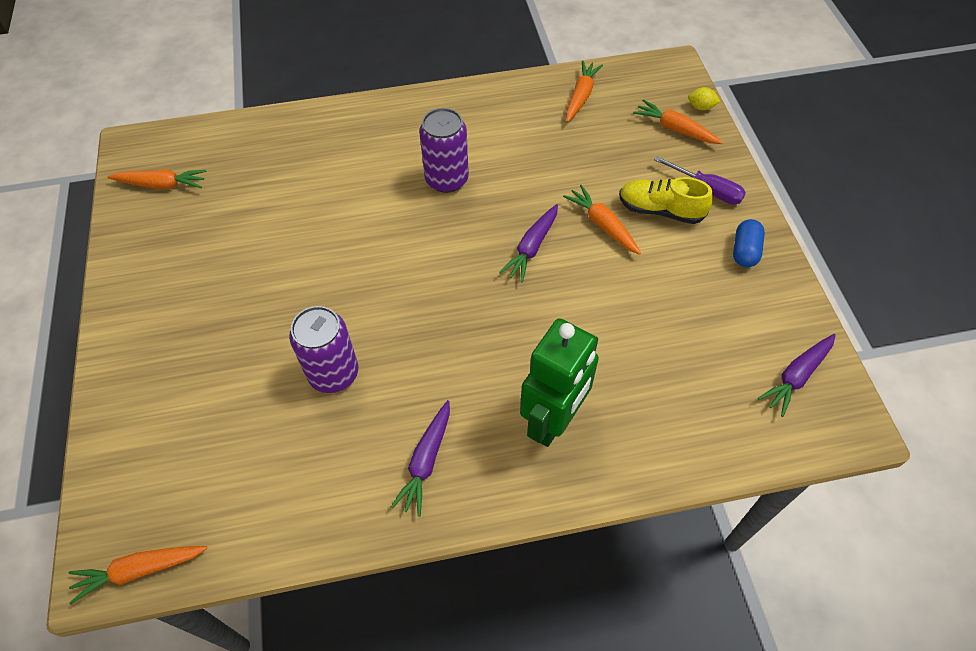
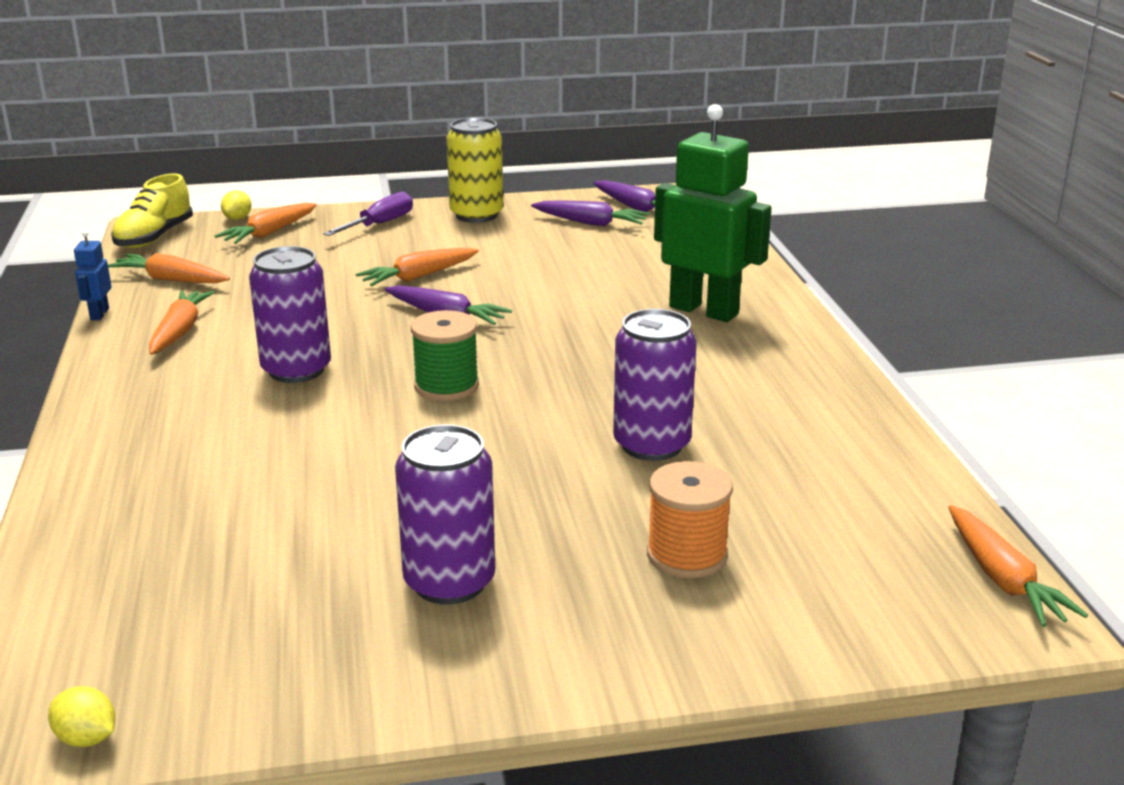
camera: 90 degrees left, 30 degrees down
orange carrot [107,169,207,189] -> orange carrot moved to [149,290,214,355]
purple carrot [391,400,450,516] -> purple carrot moved to [531,200,650,226]
yellow shoe [619,177,713,224] -> yellow shoe moved to [111,174,193,248]
blue capsule [733,219,765,268] -> yellow can [446,117,503,223]
none -> yellow lemon [48,686,115,747]
none -> blue robot [74,230,112,320]
none -> purple can [395,424,495,605]
none -> green spool [411,310,479,401]
none -> orange spool [647,461,733,578]

